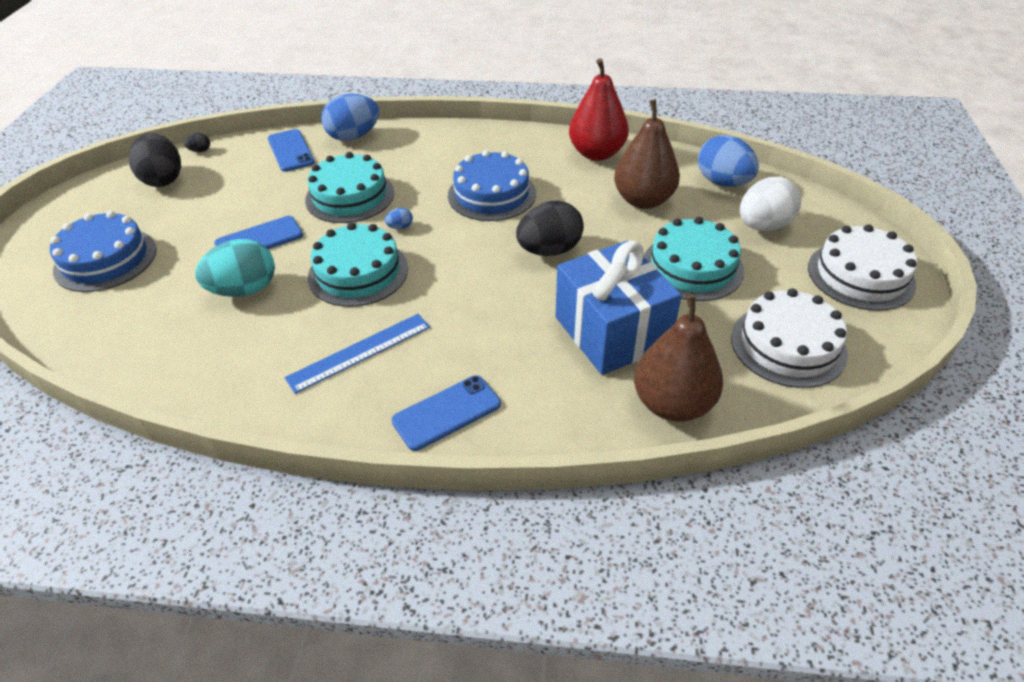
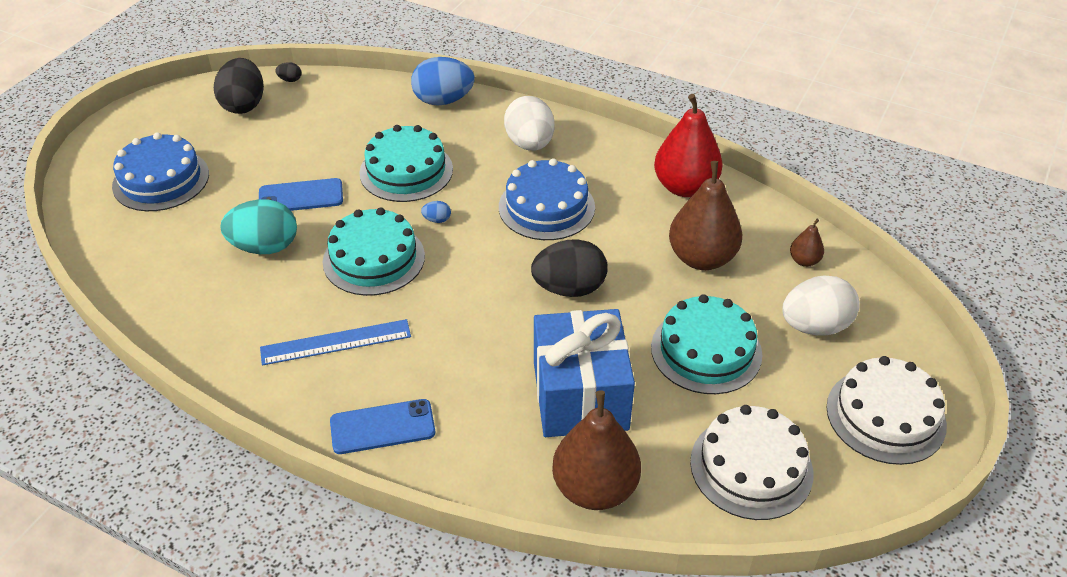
camera: 20 degrees right, 0 degrees up
blue phone [268,129,315,172] -> none
blue egg [698,135,759,187] -> brown pear [790,219,824,267]
none -> white egg [504,96,555,151]

